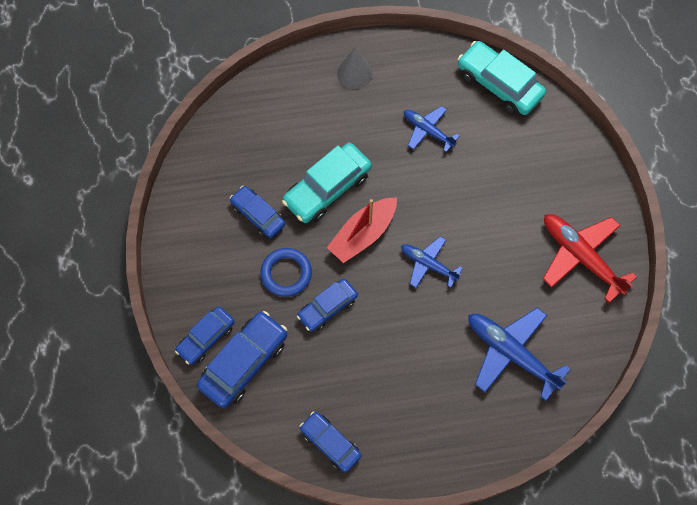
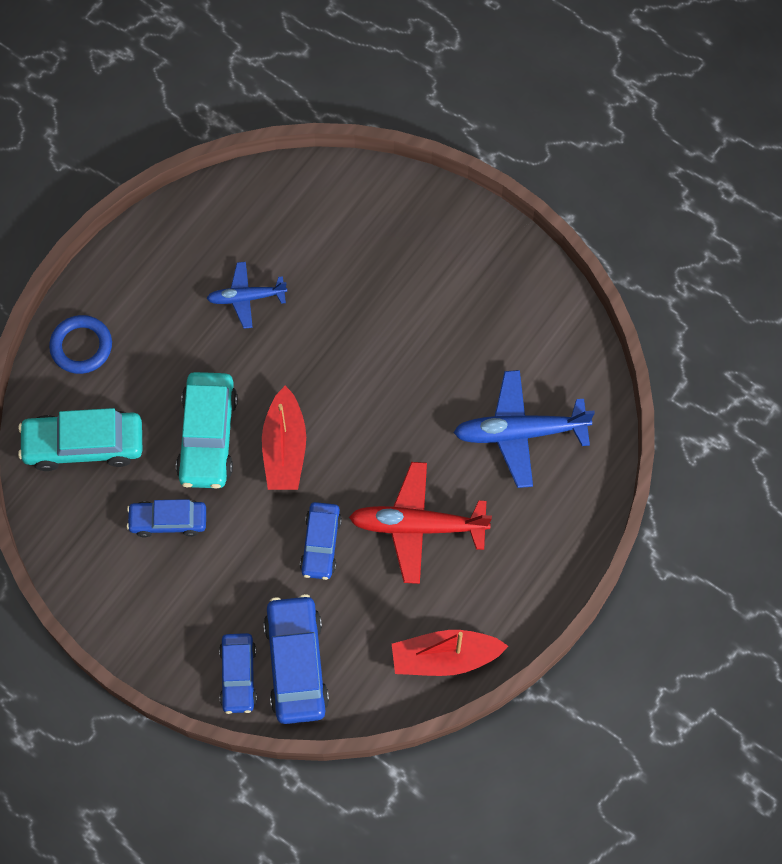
camera: 45 degrees left, 0 degrees up
blue ring [260,248,312,297] -> blue ring moved to [49,315,112,374]
blue car [300,411,361,473] -> red boat [392,630,508,676]
grey cone [337,47,373,89] -> none
blue plane [401,237,463,288] -> none
turquoise car [458,41,546,115] -> turquoise car moved to [18,408,142,471]
red plane [543,214,637,303] -> red plane moved to [349,462,492,584]

